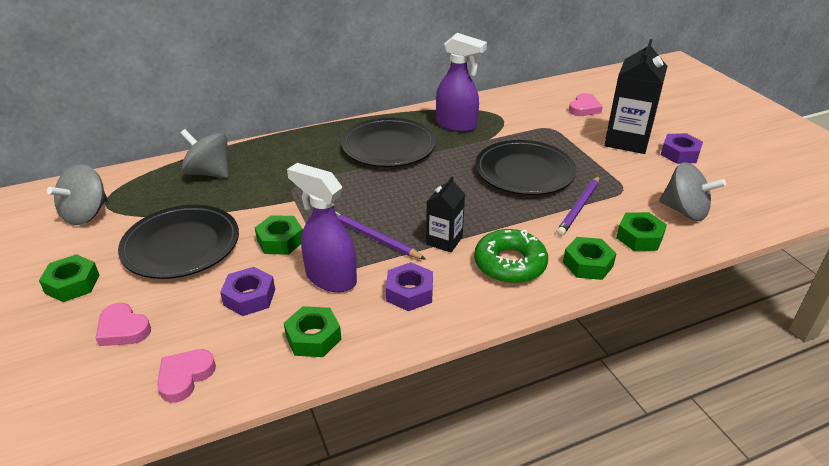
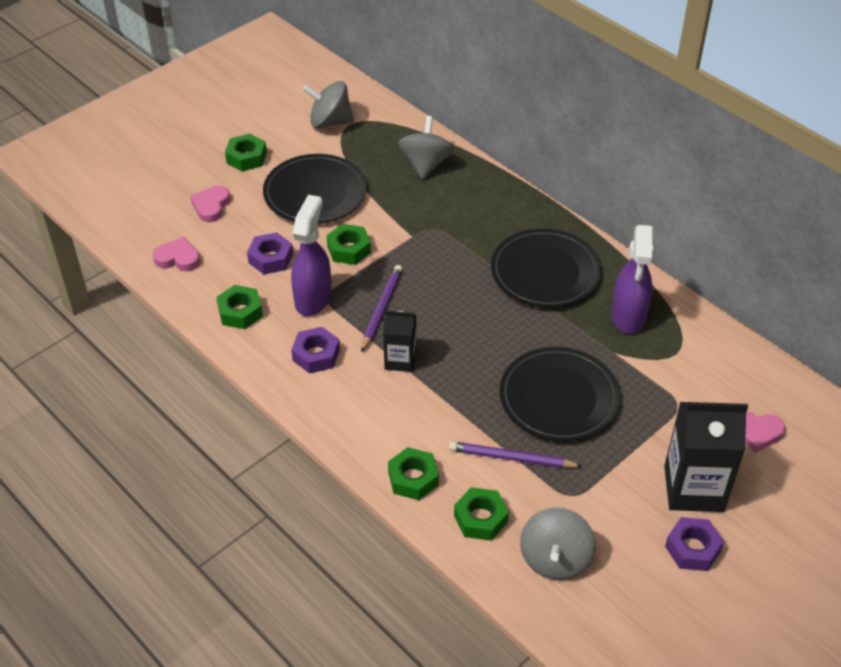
camera: 70 degrees right, 10 degrees up
green donut [474,229,548,284] -> none

